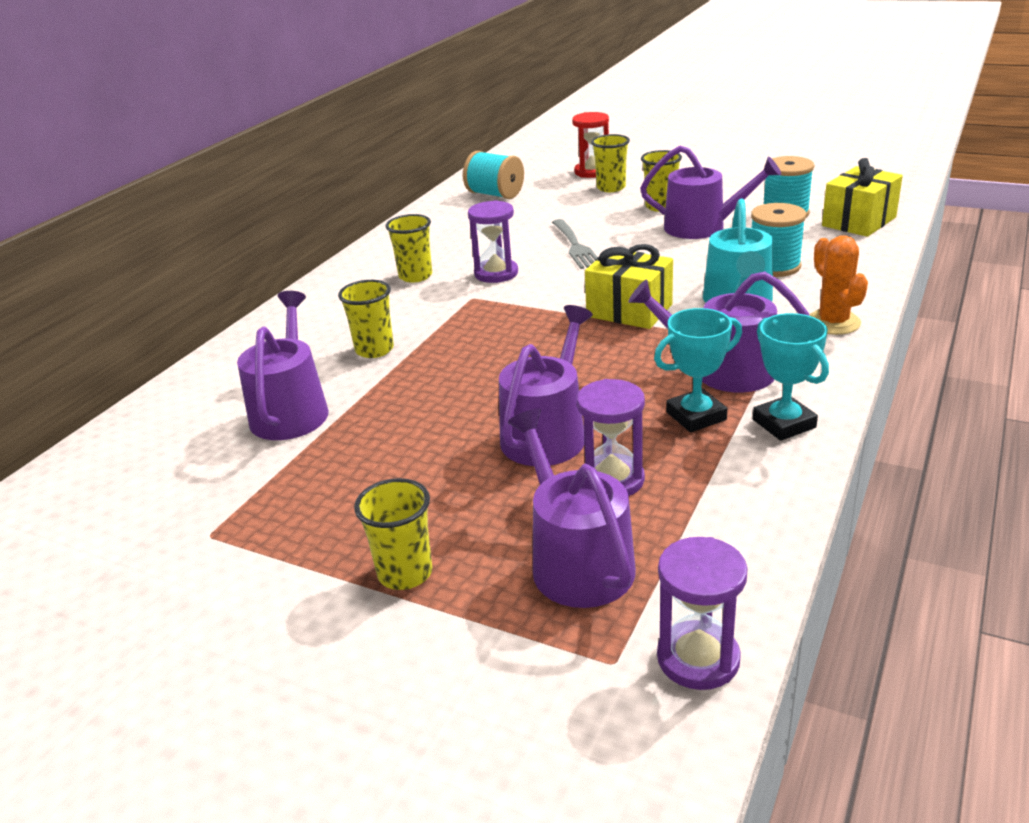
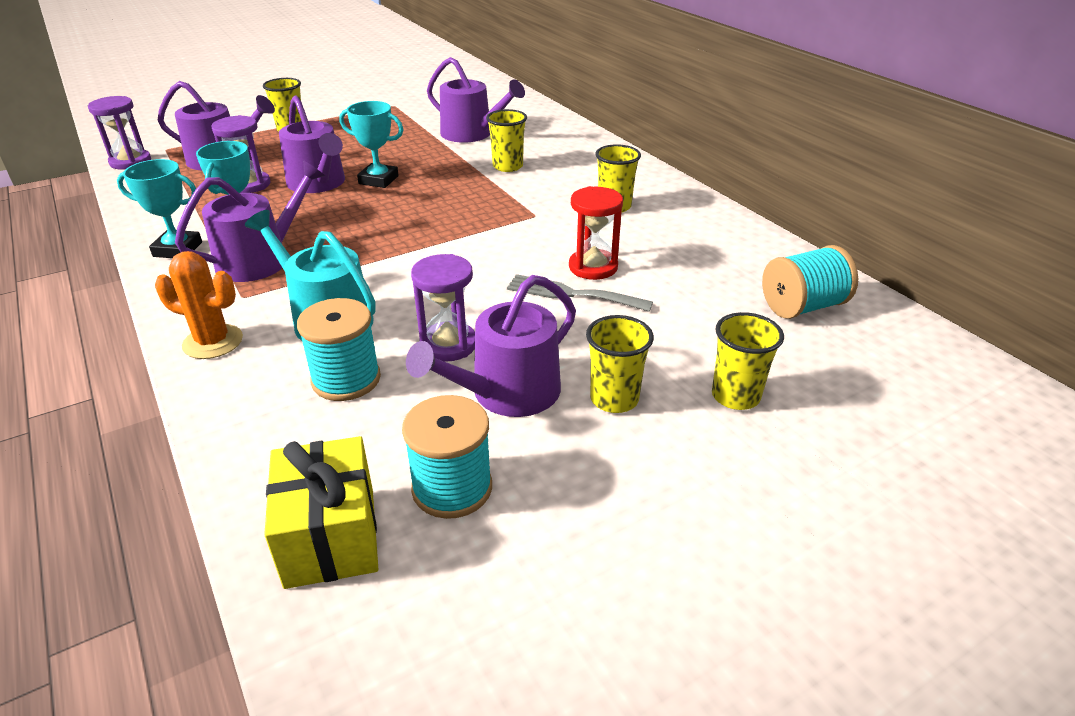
camera: 120 degrees right, 5 degrees up
purple hourglass [468,200,518,283] -> purple hourglass moved to [411,254,475,362]
red hourglass [572,112,609,178] -> red hourglass moved to [569,186,623,280]
yellow gift [585,244,673,329] -> none
none -> turquoise trophy [339,101,404,188]

